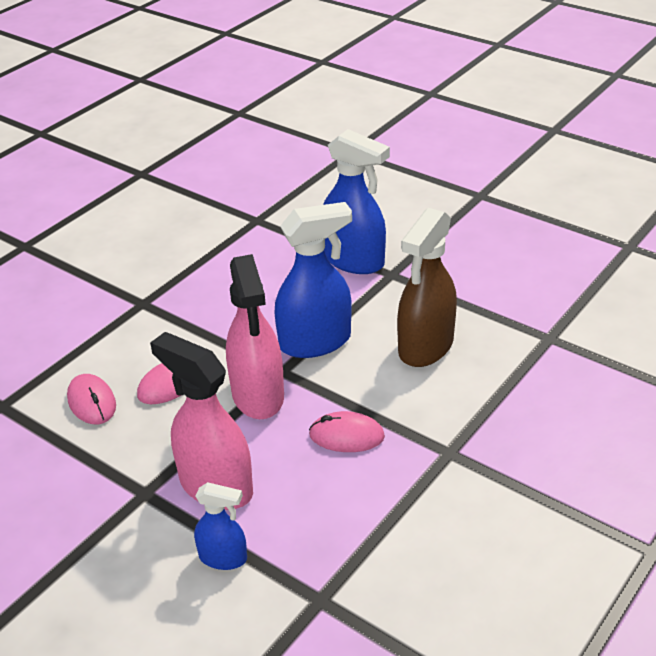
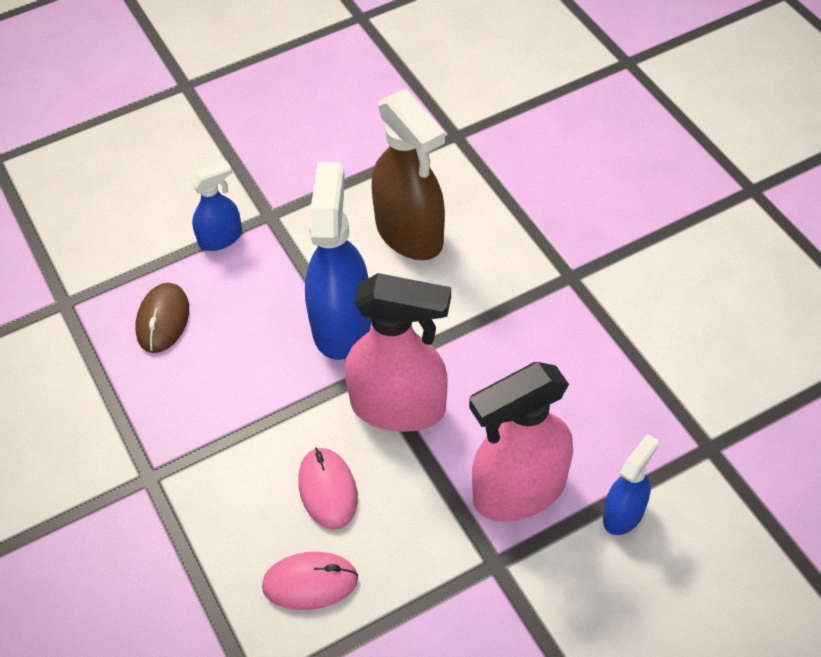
camera: 65 degrees left, 15 degrees up
pink mouse [309,411,385,452] -> none
blue spray bottle [323,129,390,274] -> blue spray bottle [189,161,242,251], size x0.54
none -> brown mouse [135,283,189,353]

